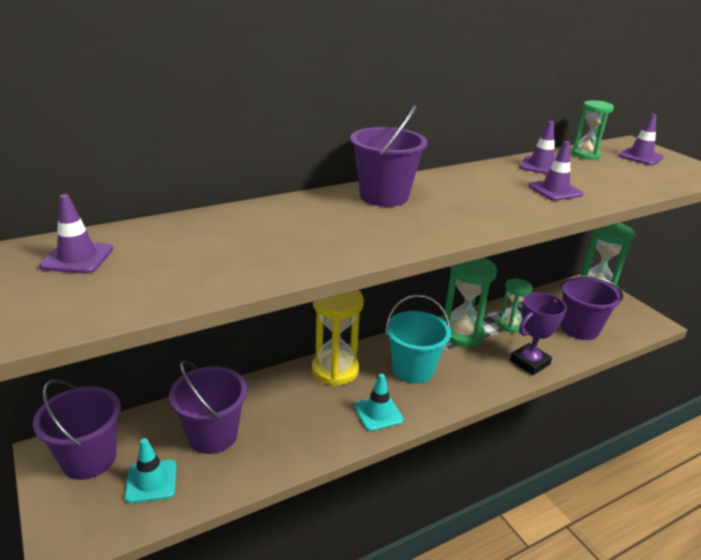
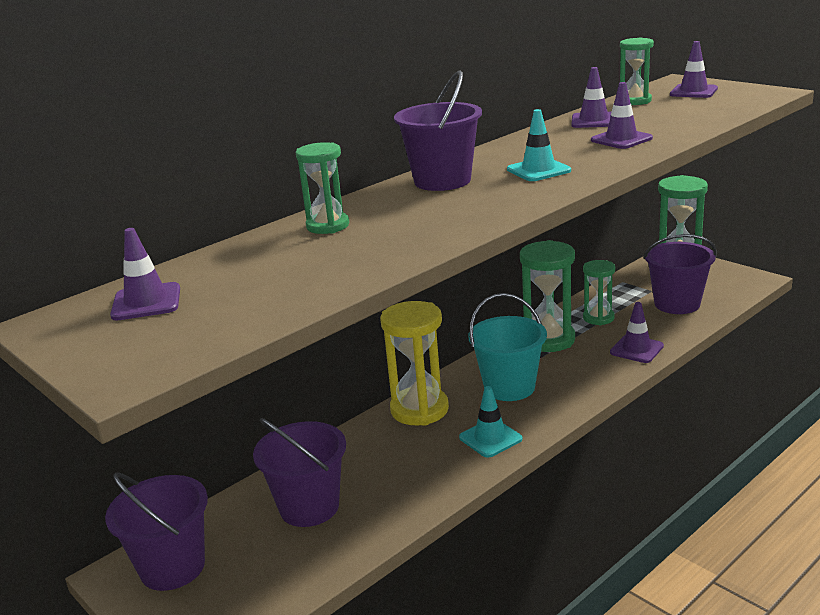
camera: 10 degrees left, 5 degrees down
turquoise traffic cone [125,438,176,503] -> turquoise traffic cone moved to [507,109,571,181]
purple trophy [510,292,567,375] -> purple traffic cone [610,302,664,363]
none -> green hourglass [295,142,349,234]

